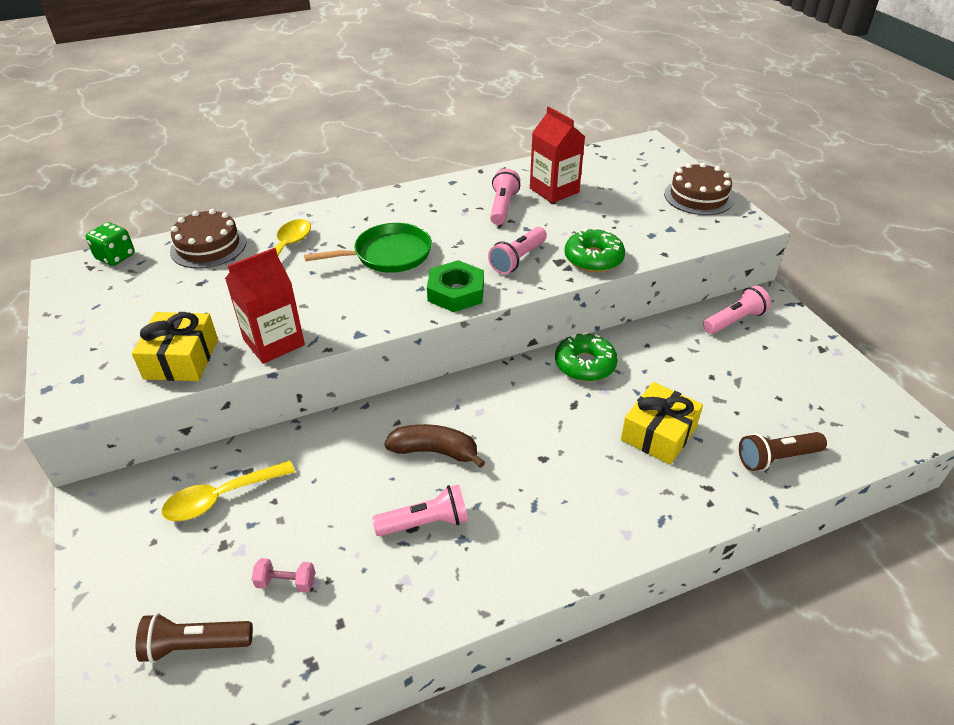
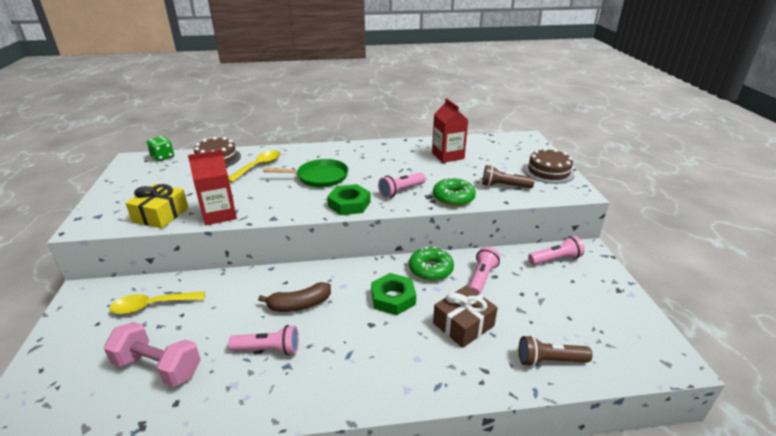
camera: 15 degrees right, 10 degrees down
brown flashlight [136,613,253,663] -> brown flashlight moved to [482,165,535,189]
pink dumbbell [252,558,315,593] -> pink dumbbell [104,322,201,387], size x2.13
brown banana [384,424,485,468] -> brown banana turned 135 degrees clockwise [258,282,331,312]
pink flashlight [490,169,520,225] -> pink flashlight moved to [469,247,500,294]
yellow gift [621,382,703,465] -> brown gift [433,285,498,348]
none -> green nut [371,273,416,315]

